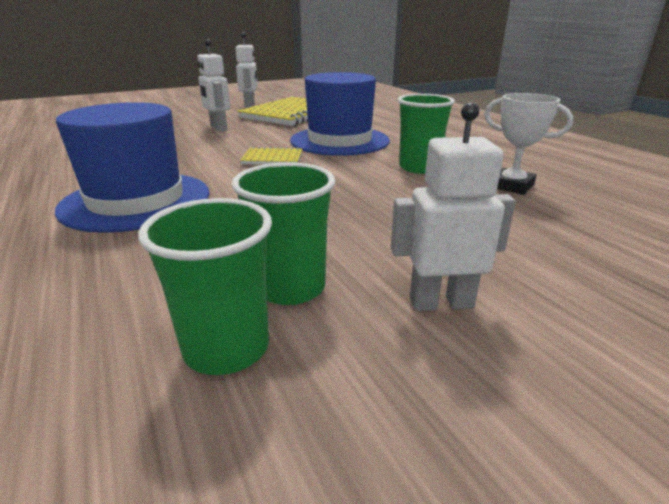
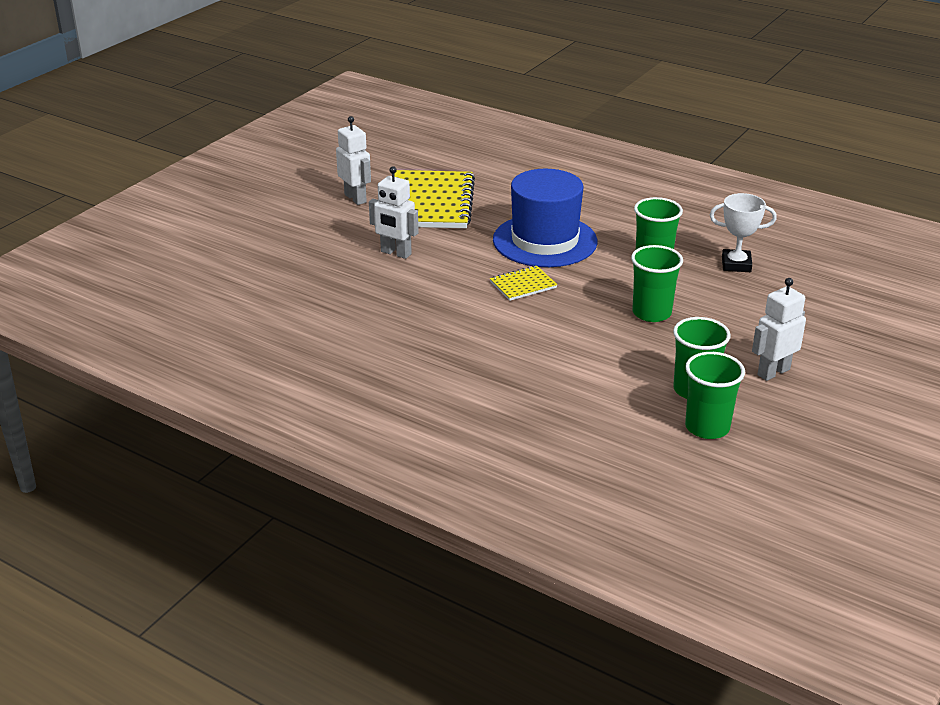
camera: 30 degrees left, 5 degrees up
blue hat [55,102,209,233] -> none
none -> green cup [631,245,683,322]

